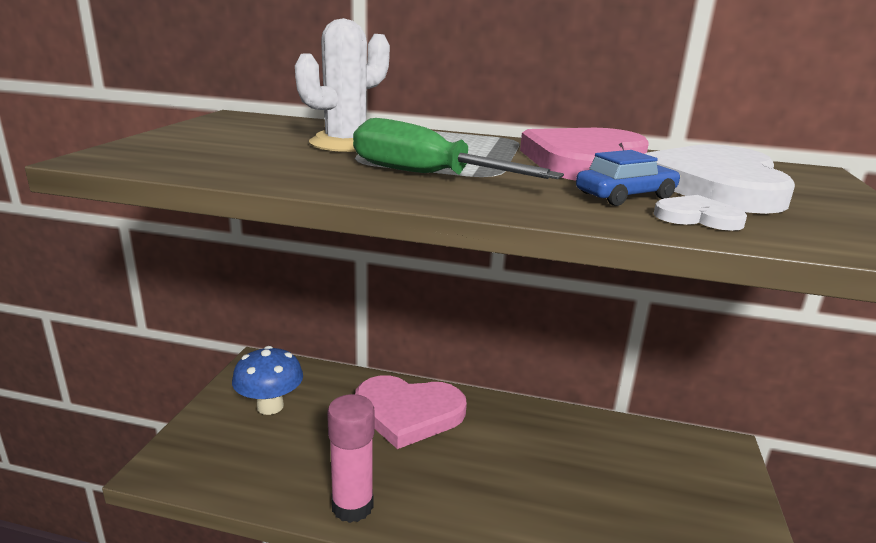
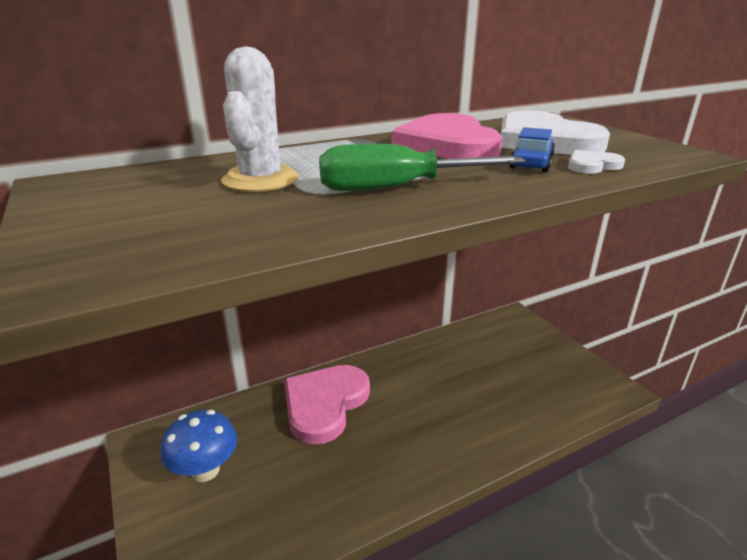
camera: 40 degrees left, 5 degrees up
pink glue stick [327,394,374,523] -> none
pink heart [355,375,467,449] -> pink heart turned 150 degrees clockwise [284,365,370,445]

